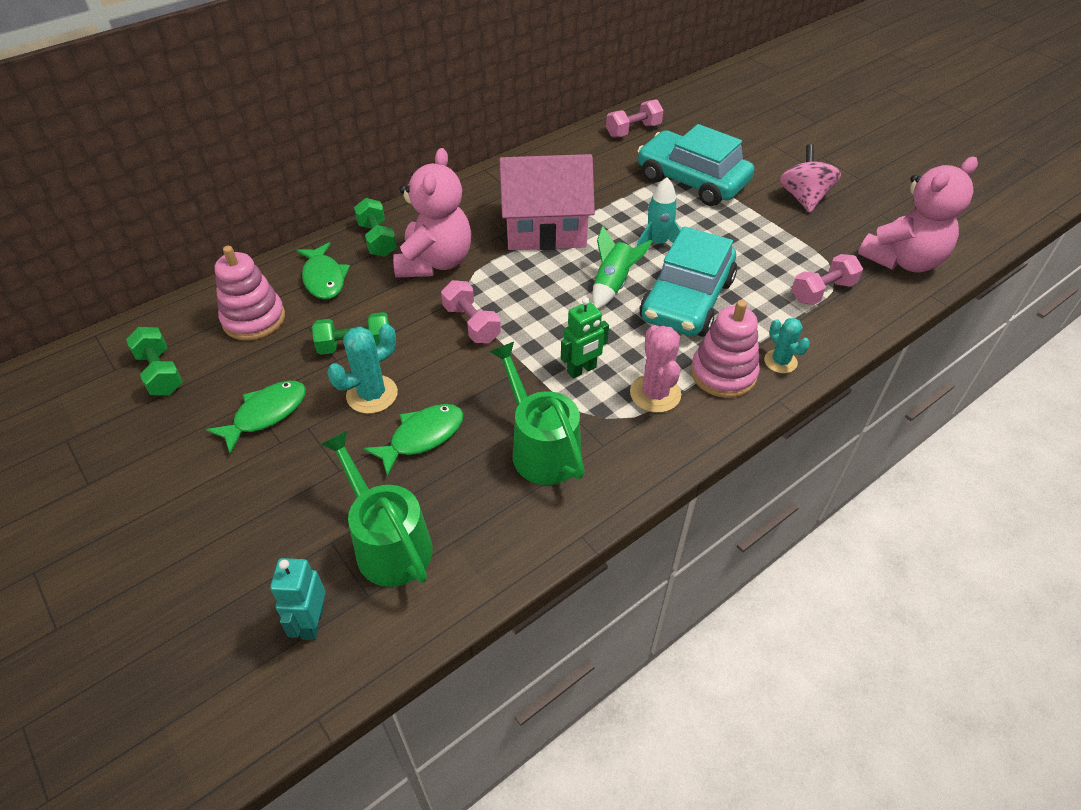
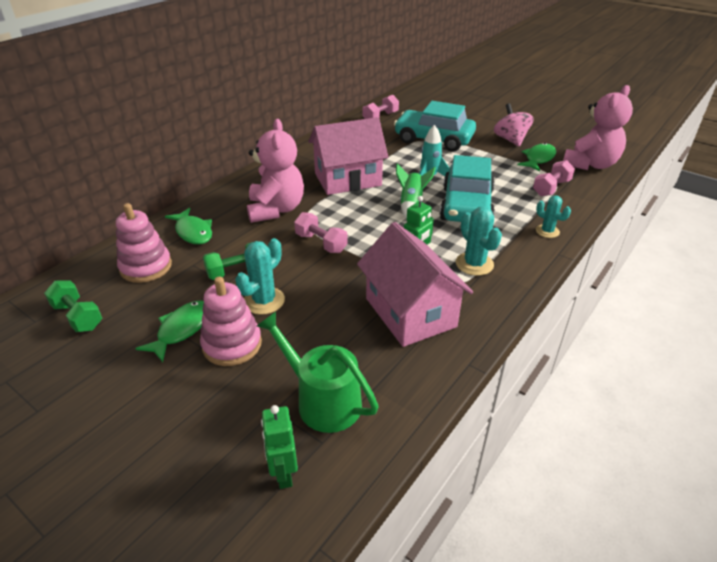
camera: 15 degrees left, 10 degrees down
turquoise robot [270,558,326,640] -> green robot [261,405,298,489]
green dumbbell [354,198,397,257] -> none
green fish [363,404,463,477] -> green fish moved to [517,143,556,172]
green watering can [490,342,585,485] -> pink house [357,222,473,347]
pink cactus [630,325,681,413] -> turquoise cactus [456,207,502,276]
pink stacking toy [691,300,760,398] -> pink stacking toy moved to [200,276,262,366]

